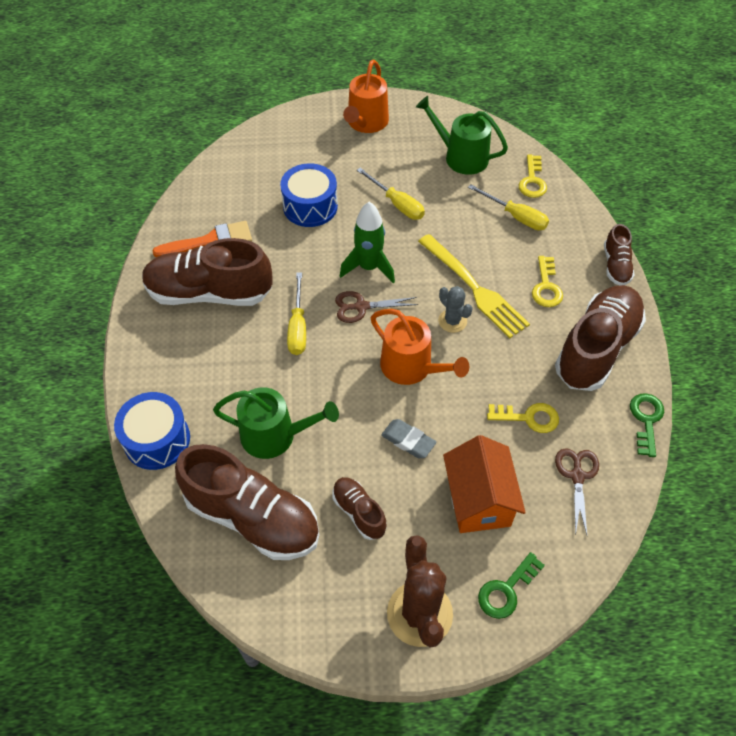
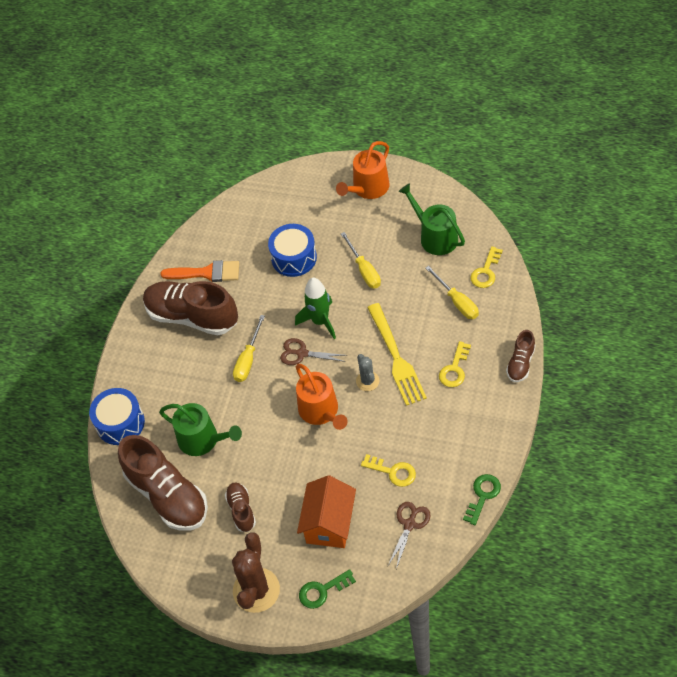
camera: 25 degrees right, 0 degrees up
grey eraser [381,419,437,458] -> none
brown shoe [555,285,646,391] -> none

